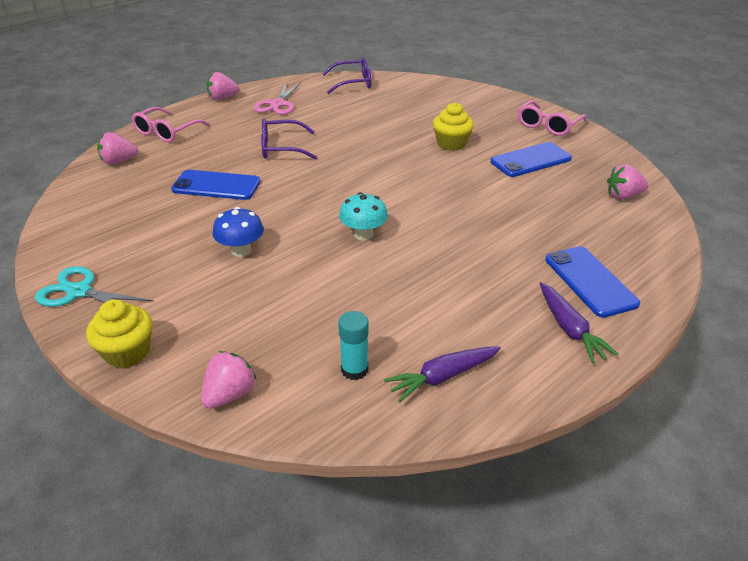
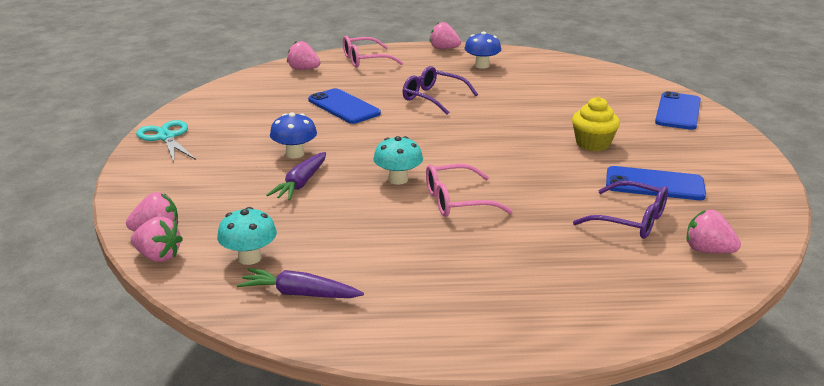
camera: 40 degrees right, 10 degrees down
yellow cupcake [86,299,152,368] -> none
pink scissors [254,83,301,115] -> blue mushroom [464,31,501,69]
purple glasses [323,57,371,94] -> purple glasses moved to [573,180,668,239]
turquoise glue stick [338,311,369,380] -> turquoise mushroom [217,207,277,265]
pink glasses [518,100,587,136] -> pink glasses moved to [426,164,513,217]
purple carrot [540,282,619,363] -> purple carrot moved to [267,152,326,200]
blue phone [545,246,640,318] -> blue phone moved to [655,91,701,130]
none -> pink strawberry [131,217,183,262]

